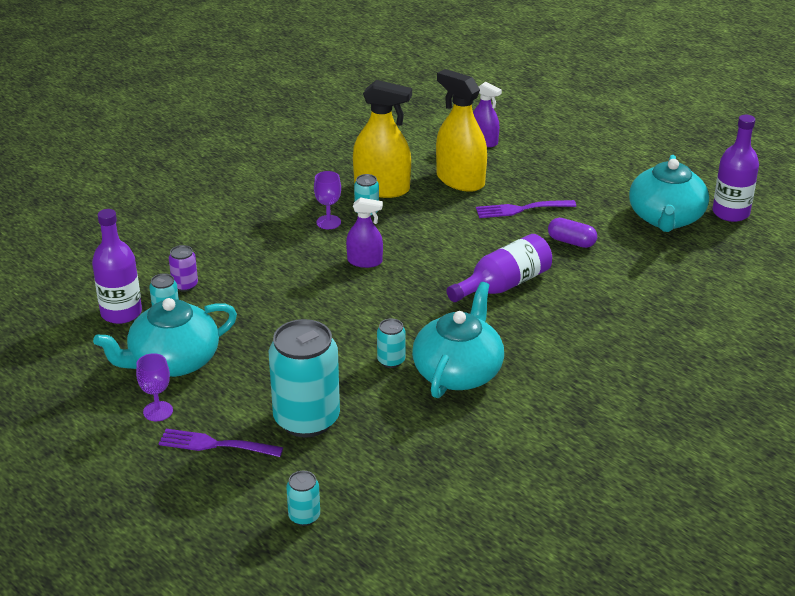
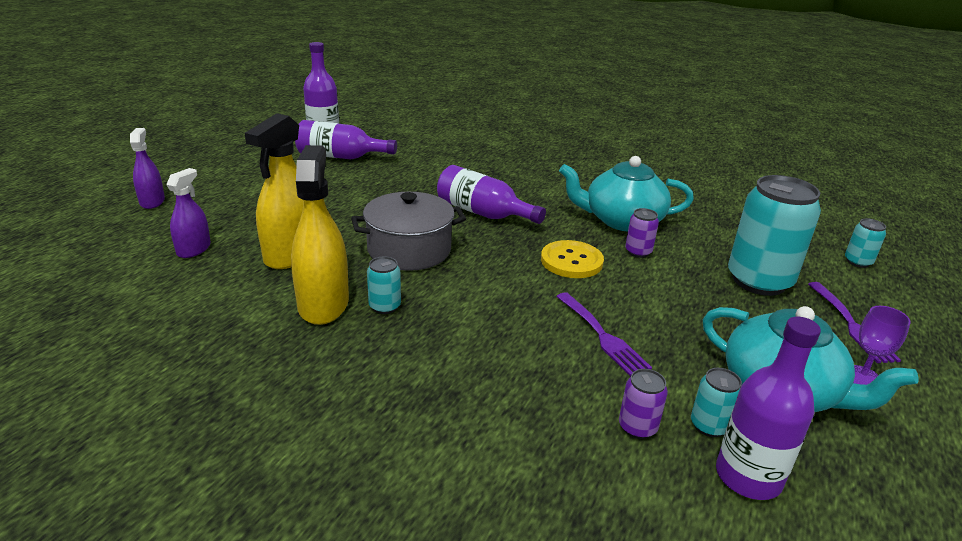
camera: 110 degrees left, 5 degrees down
purple goblet [314,171,341,229] -> none
purple spray bottle [346,197,383,268] -> purple spray bottle moved to [130,128,165,209]
turquoise can [377,319,406,368] -> purple can [625,208,659,258]
purple fork [476,200,576,218] -> purple fork moved to [556,292,652,377]
purple capsule [548,218,597,248] -> none
turquoise teapot [629,155,709,232] -> purple bottle [295,120,397,160]
none -> grey pot [351,192,466,271]
none -> yellow button [541,240,604,278]

